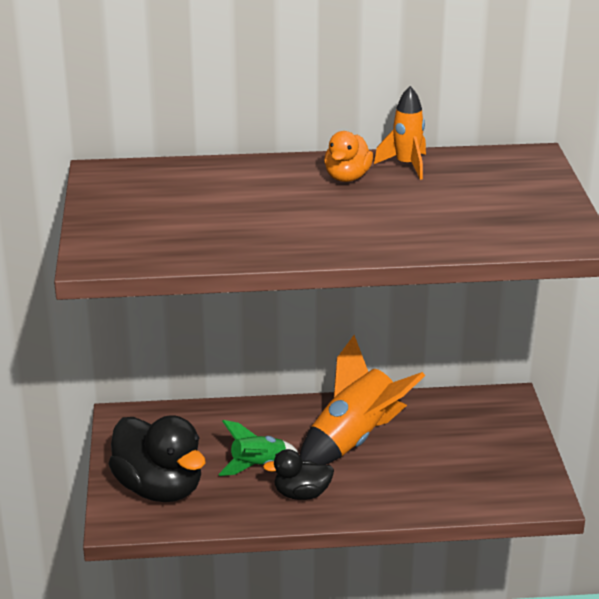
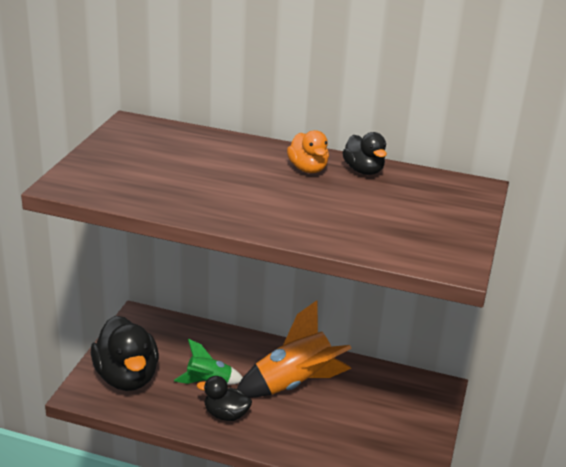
camera: 20 degrees right, 0 degrees up
orange duck [324,131,373,182] -> orange duck turned 60 degrees counterclockwise [287,130,329,173]
orange rocket [374,86,426,180] -> black duck [342,132,387,175]

